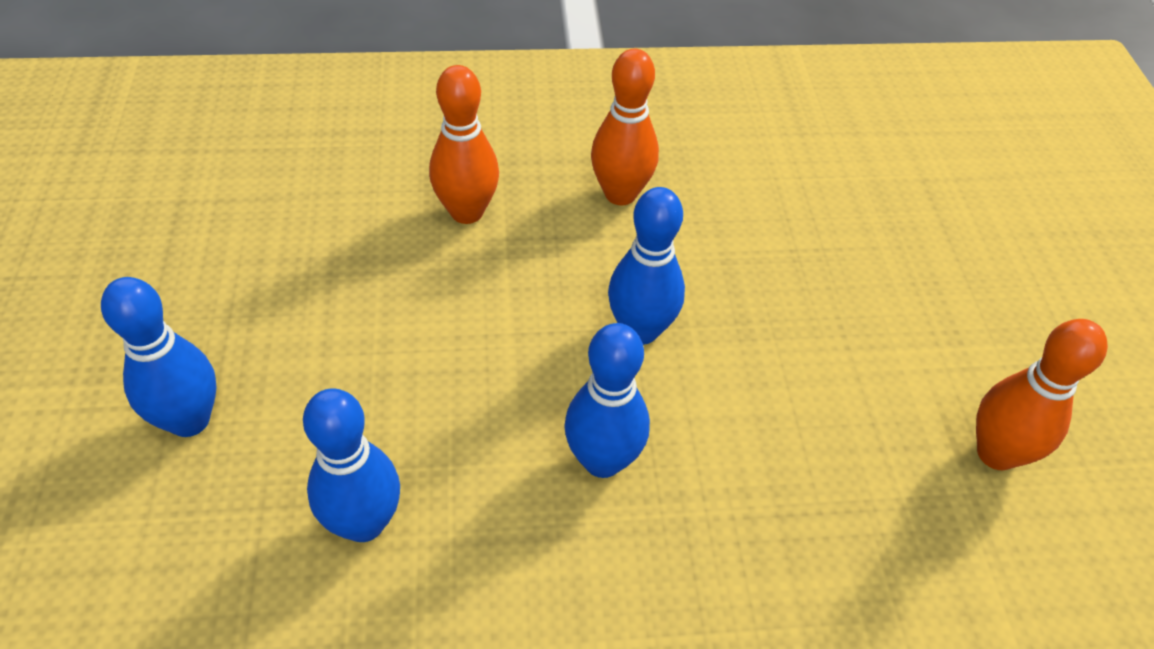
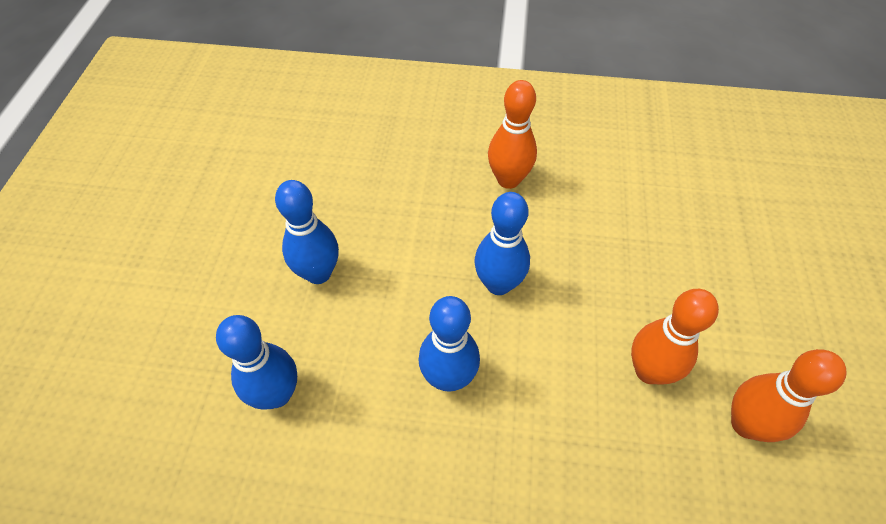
camera: 15 degrees right, 5 degrees up
blue bowling pin [101,277,217,437] -> blue bowling pin moved to [275,180,339,284]
orange bowling pin [429,65,499,224] -> orange bowling pin moved to [631,289,719,384]

